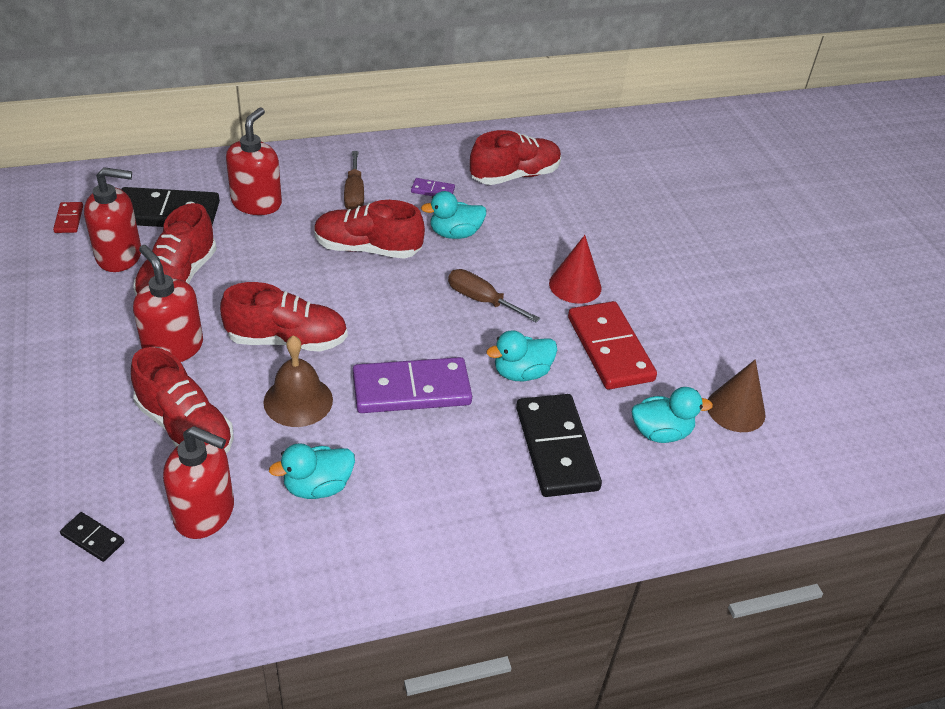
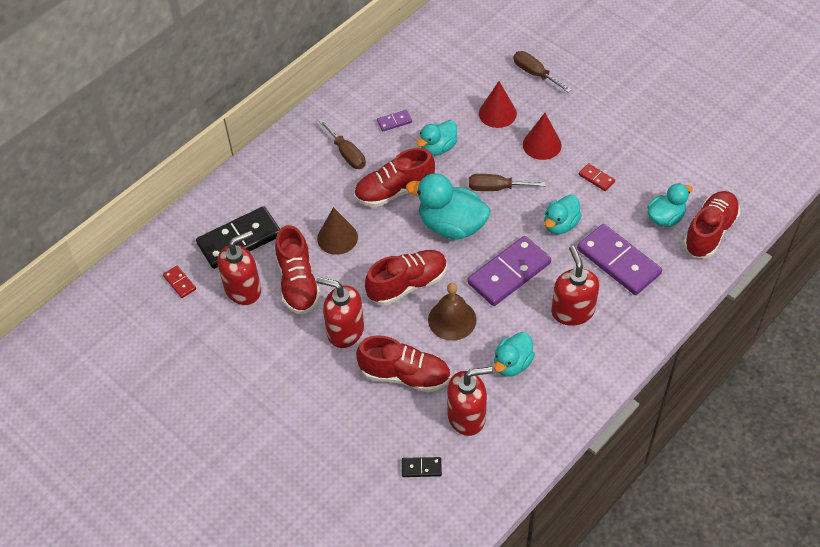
camera: 25 degrees left, 10 degrees up
red soap dispenser [226,108,282,215] -> red soap dispenser moved to [551,246,599,326]
red shoe [470,130,561,185] -> red shoe moved to [683,191,740,258]
black domino [516,394,602,497] -> purple domino [577,224,662,295]
red domino [568,301,657,390] -> red domino [579,163,615,191], size x0.45
brown cone [708,360,766,432] -> brown cone moved to [317,207,358,255]
none -> turquoise duck [406,173,491,239]
none -> red cone [479,81,517,128]
none -> brown screwdriver [513,51,571,93]

